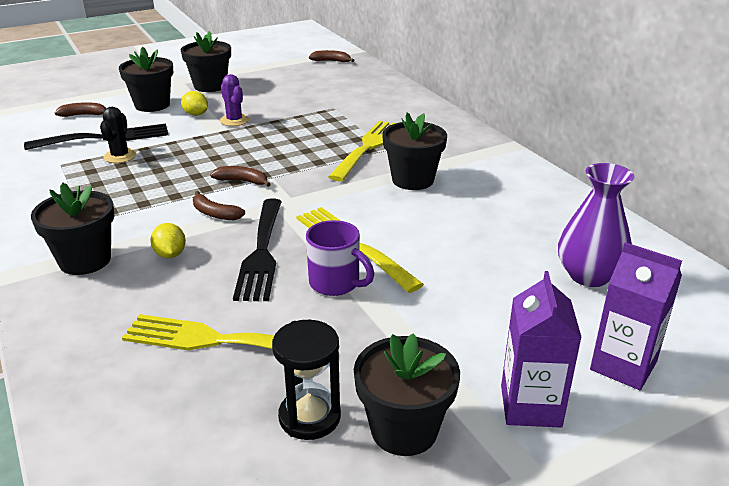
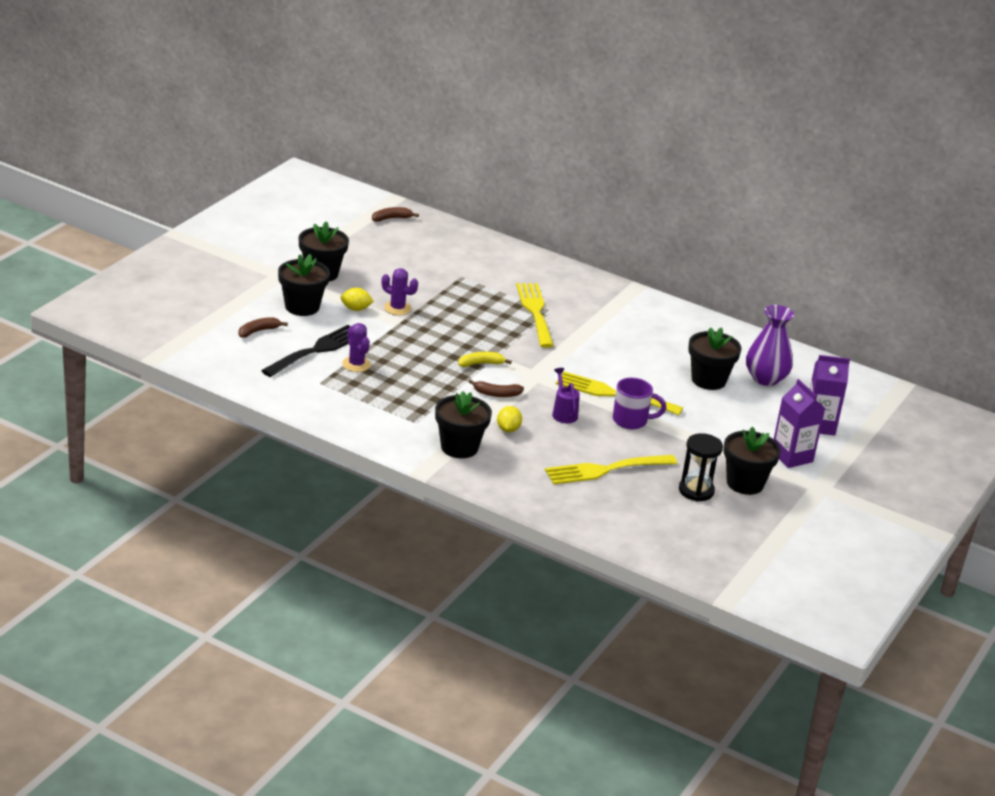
camera: 35 degrees left, 0 degrees up
black cactus [100,107,136,163] -> purple cactus [342,323,371,372]
yellow lemon [150,223,186,258] -> yellow lemon turned 60 degrees clockwise [497,406,522,432]
brown banana [210,166,271,187] -> yellow banana [458,352,512,367]
black fork [233,199,282,301] -> purple watering can [552,368,580,423]
black flower pot [382,112,447,190] -> black flower pot moved to [688,327,742,390]

